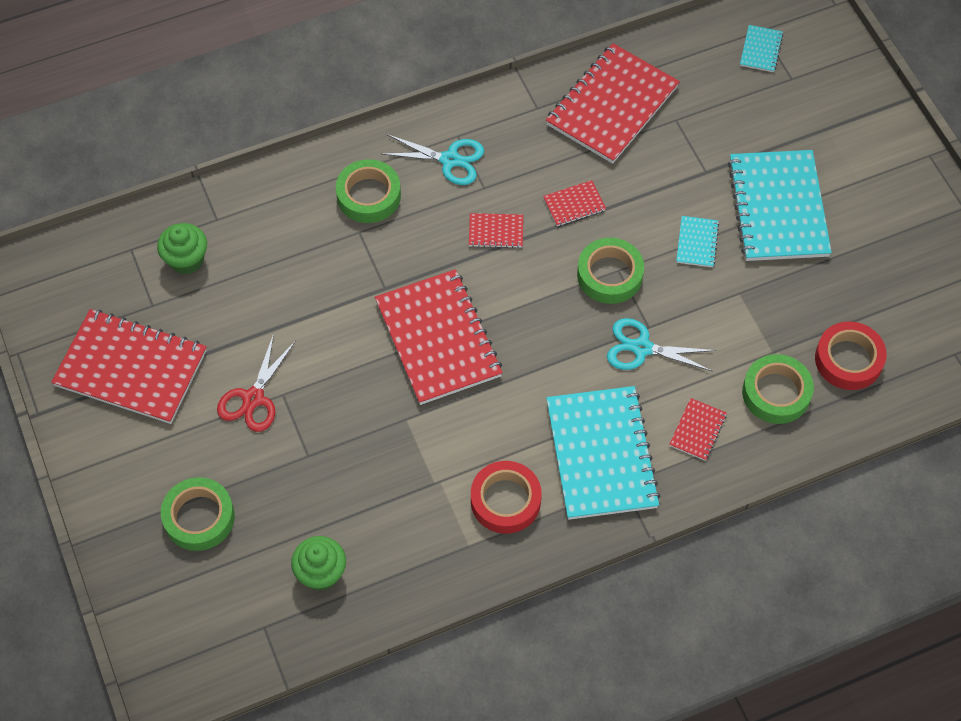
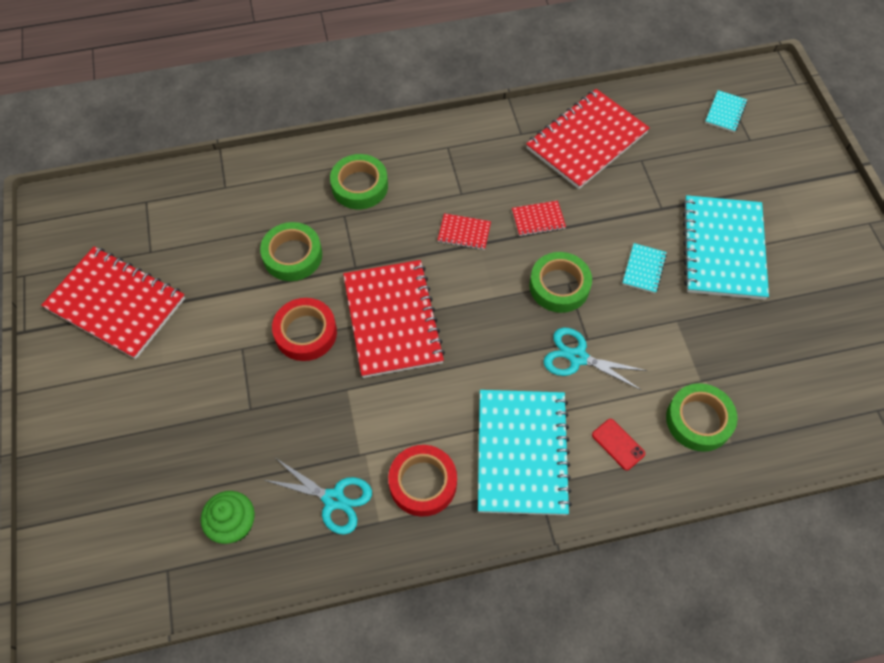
camera: 10 degrees right, 0 degrees up
green cupcake [157,223,207,274] -> none
green tape [161,477,235,551] -> green tape moved to [260,222,322,281]
red scissors [217,333,296,432] -> none
turquoise scissors [382,134,484,185] -> turquoise scissors moved to [264,459,372,535]
red notebook [669,398,727,461] -> red phone [592,419,645,470]
red tape [815,321,887,390] -> red tape moved to [272,298,337,361]

